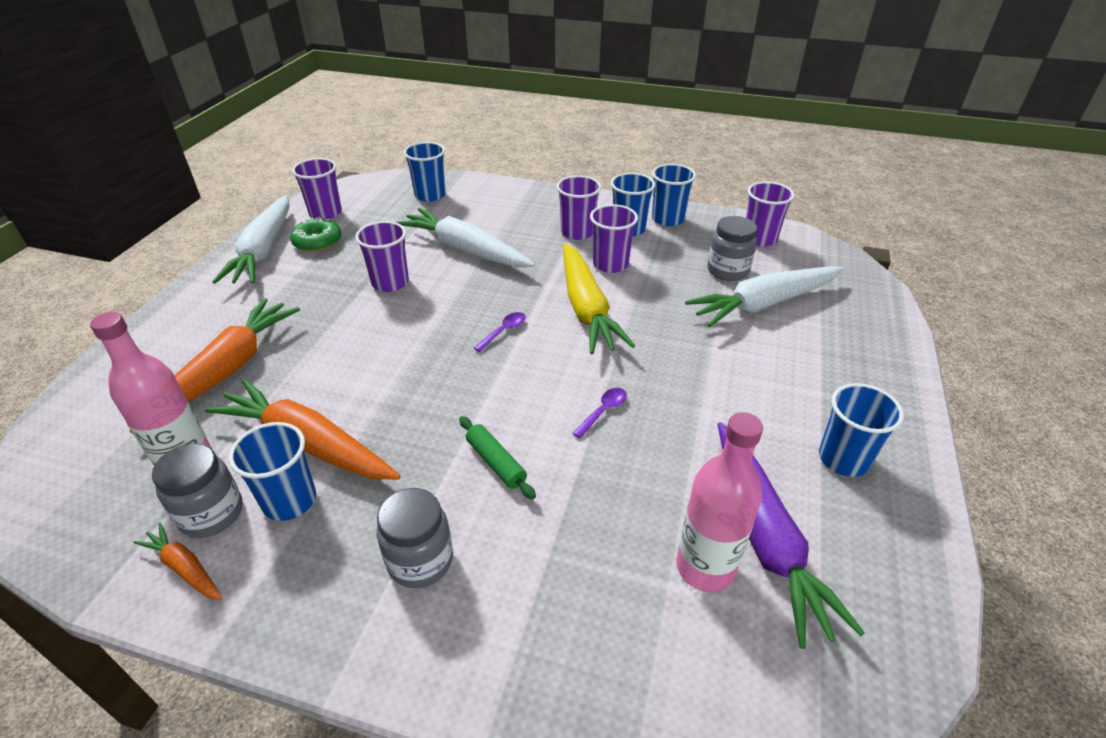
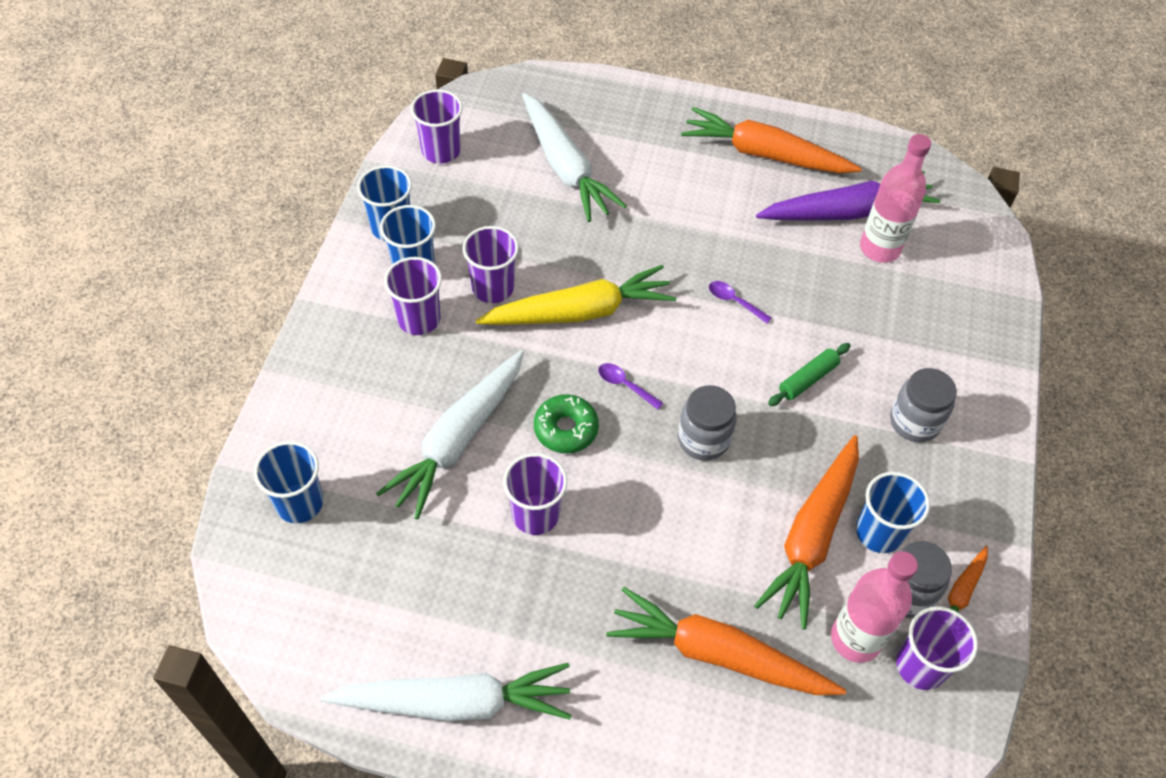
camera: 95 degrees left, 15 degrees up
green donut [290,217,341,252] -> green donut moved to [534,394,599,453]
purple cup [292,158,342,219] -> purple cup moved to [896,606,978,690]
grey jar [707,216,757,281] -> grey jar moved to [678,385,737,461]
blue cup [819,383,904,477] -> orange carrot [681,107,862,173]

